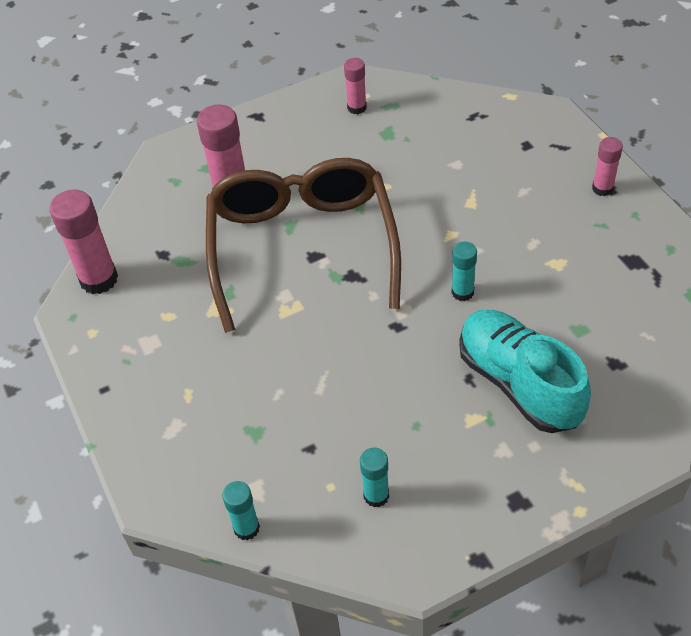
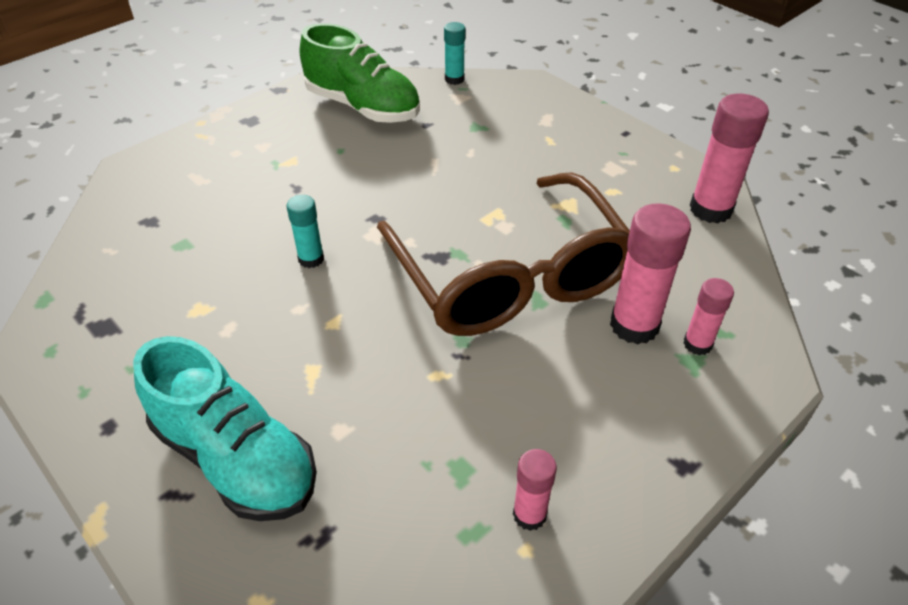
camera: 160 degrees right, 5 degrees down
turquoise glue stick [360,448,389,507] -> green shoe [300,23,420,123]
turquoise shoe [459,310,591,433] -> turquoise shoe moved to [133,336,317,521]
pink glue stick [592,137,623,196] -> pink glue stick moved to [683,278,734,355]

